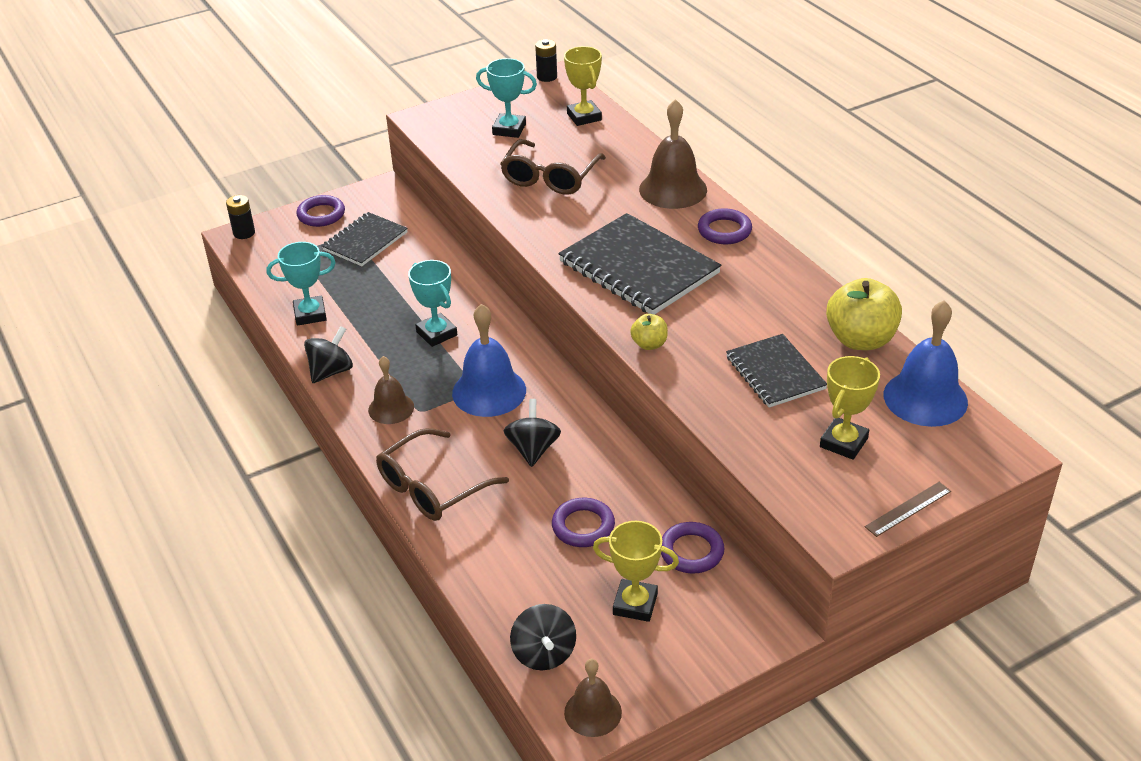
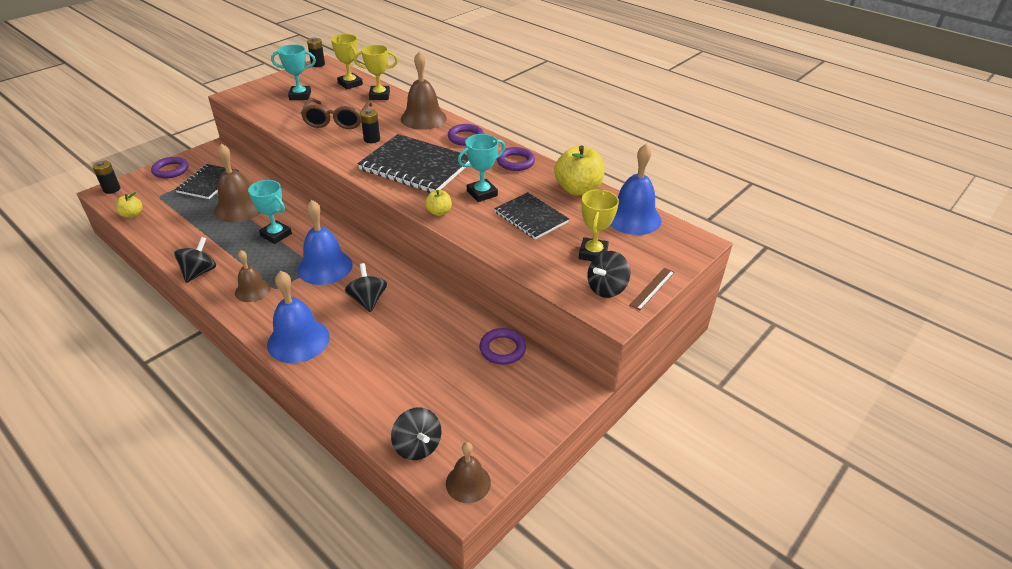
camera: 20 degrees left, 0 degrees up
turquoise trophy [267,242,336,326] -> turquoise trophy moved to [458,134,505,202]
brown glasses [376,428,509,521] -> blue bell [267,271,330,363]
purple ring [552,498,615,547] -> purple ring moved to [497,147,535,171]
yellow trophy [593,521,679,622] -> yellow trophy moved to [354,45,398,100]
none -> yellow apple [116,192,143,218]
none -> brown bell [214,144,260,223]
none -> black battery [360,109,380,143]
none -> black spinning top [587,251,630,298]

